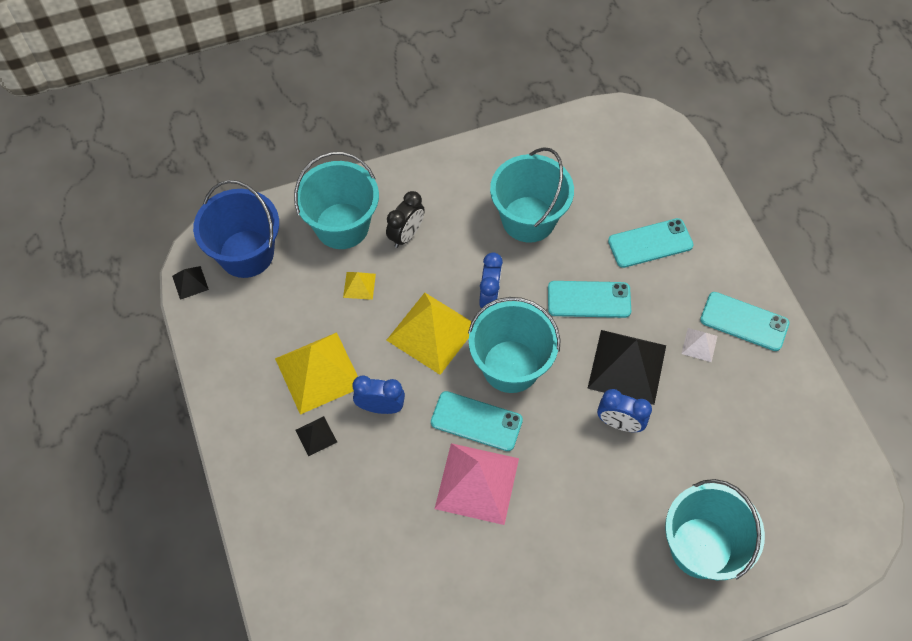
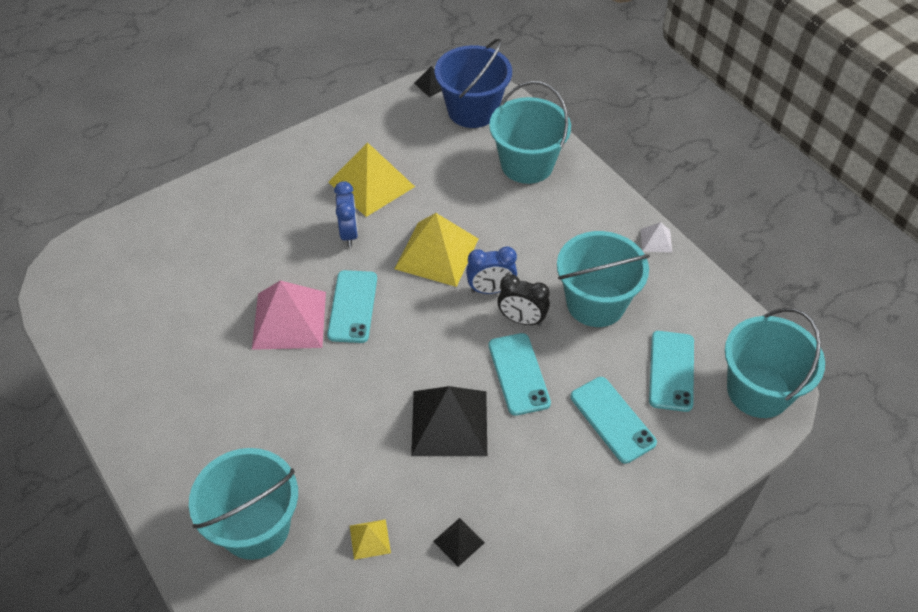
camera: 75 degrees right, 10 degrees down
black pyramid [295,416,337,456] -> black pyramid moved to [433,518,485,567]
yellow pyramid [343,272,376,300] -> yellow pyramid moved to [350,519,391,560]
black clock [386,191,425,248] -> black clock moved to [497,274,550,326]
turquoise bucket [468,297,561,393] -> turquoise bucket moved to [725,308,825,418]
blue clock [597,389,652,432] -> none
white pyramid [682,328,717,362] -> white pyramid moved to [641,222,672,253]
turquoise phone [700,292,789,351] -> turquoise phone moved to [649,331,694,412]

